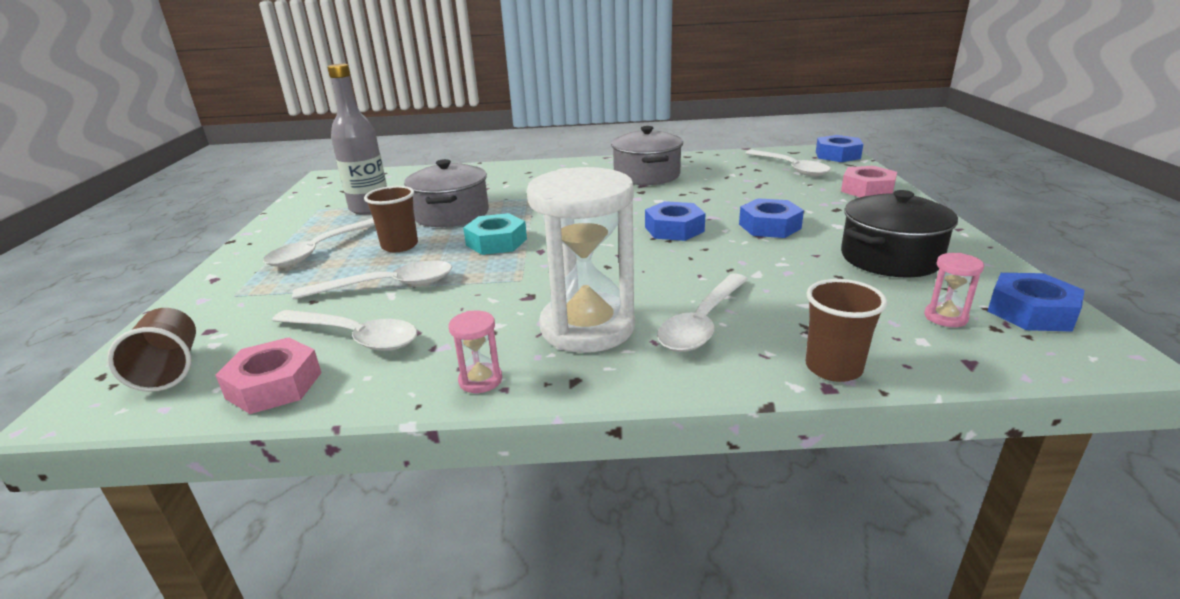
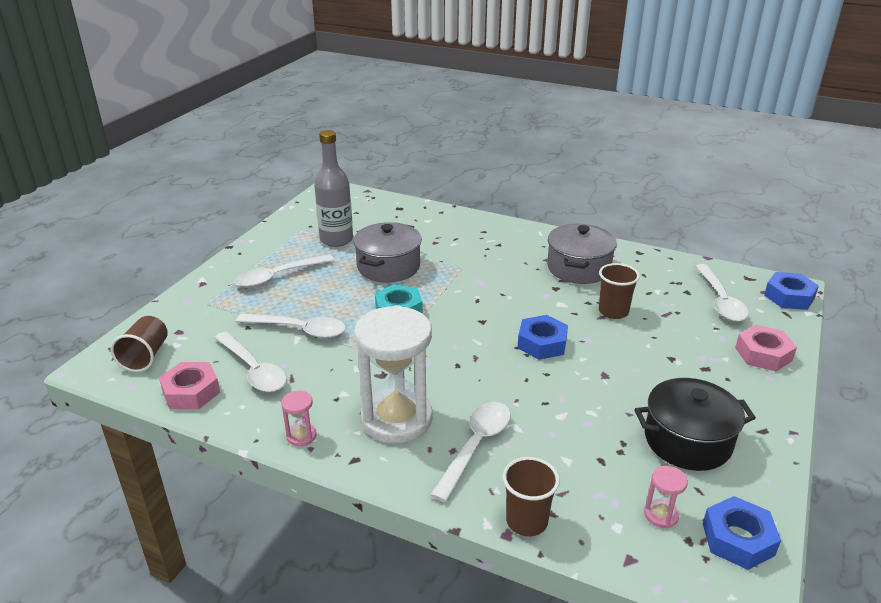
camera: 25 degrees right, 5 degrees up
brown cup [364,186,418,252] -> brown cup moved to [599,263,640,319]
white spoon [657,273,748,352] -> white spoon turned 150 degrees clockwise [430,402,511,502]
blue nut [739,198,804,238] -> none

